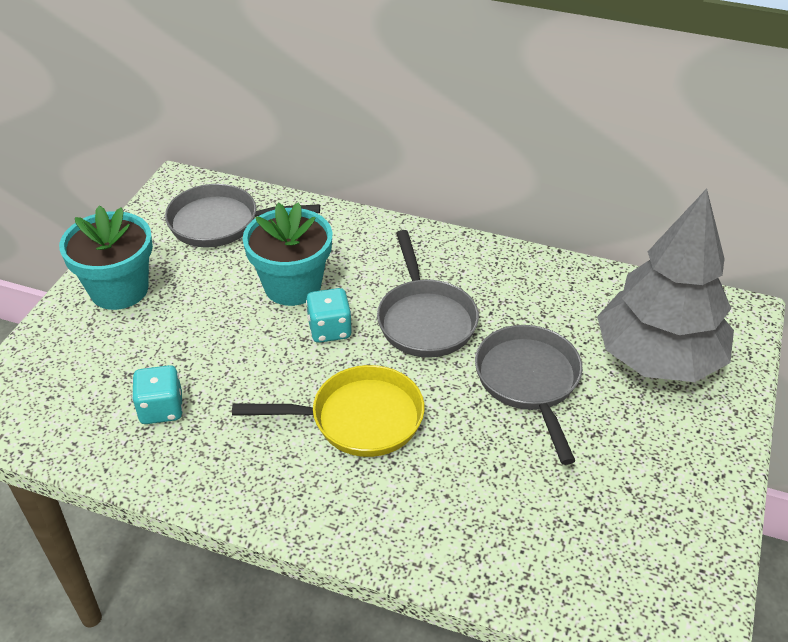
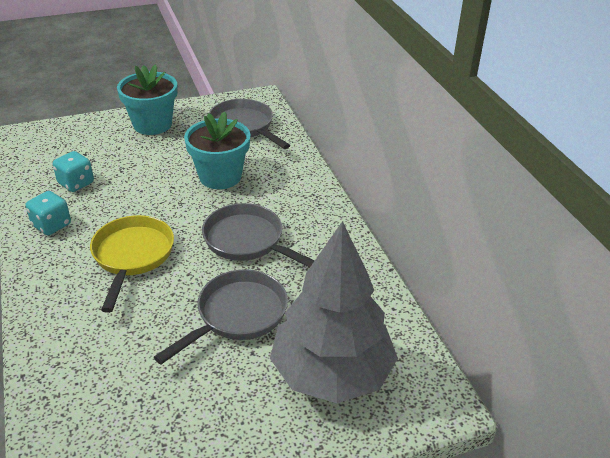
camera: 50 degrees right, 5 degrees down
yellow pan [232,365,425,457] -> yellow pan turned 135 degrees counterclockwise [90,215,174,313]
turquoise dice [306,288,352,343] -> turquoise dice moved to [26,191,71,235]
grey pan [377,230,479,358] -> grey pan turned 90 degrees clockwise [202,203,315,268]

